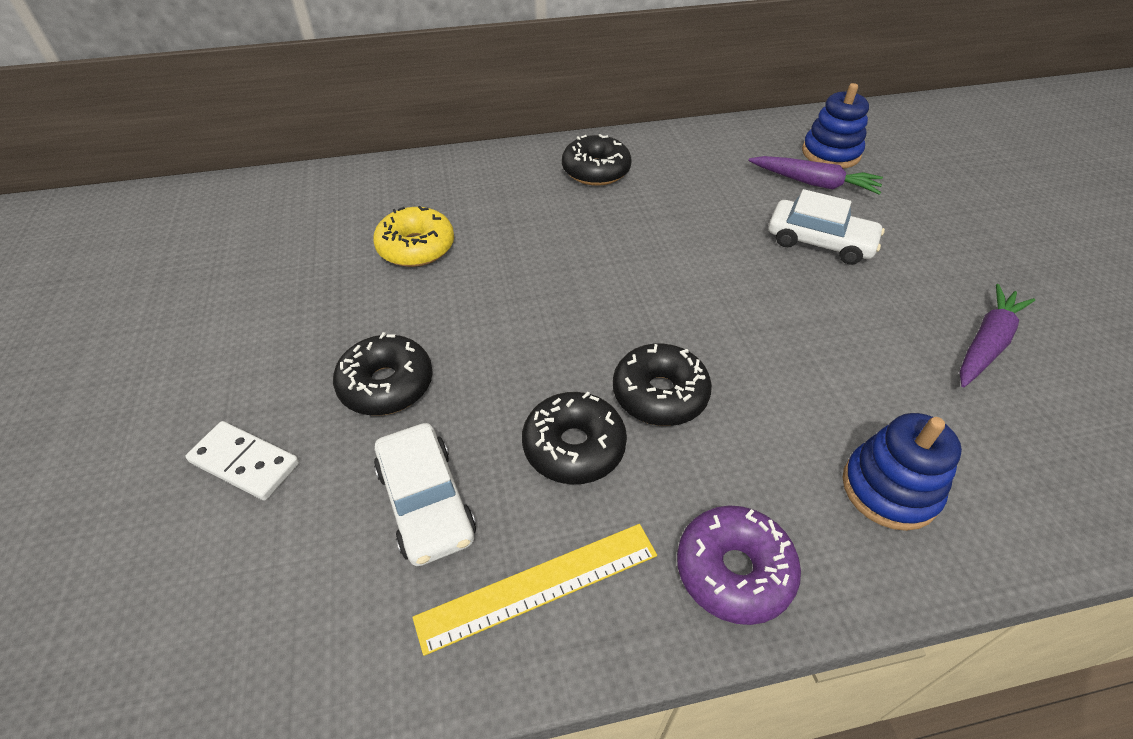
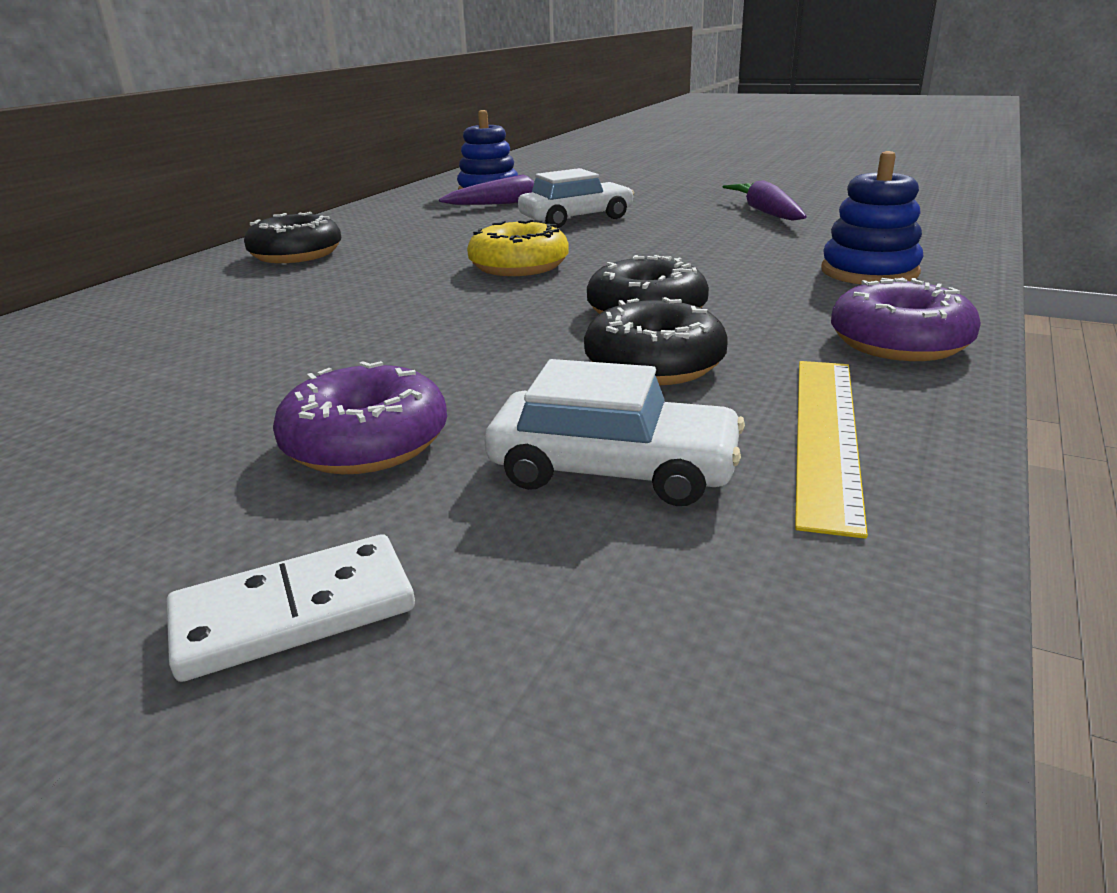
camera: 50 degrees left, 20 degrees down
black donut [333,332,433,415] -> purple donut [273,361,447,474]
yellow donut [373,206,454,267] -> yellow donut moved to [467,219,569,276]

